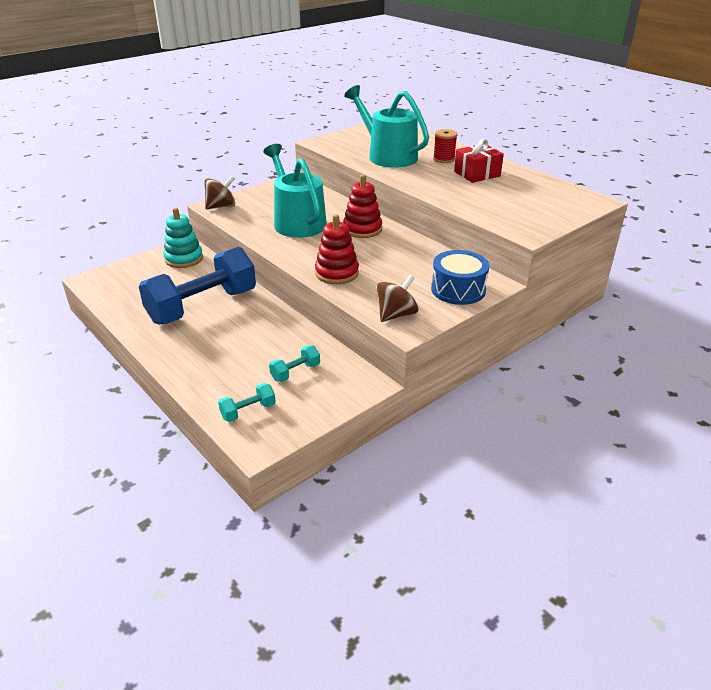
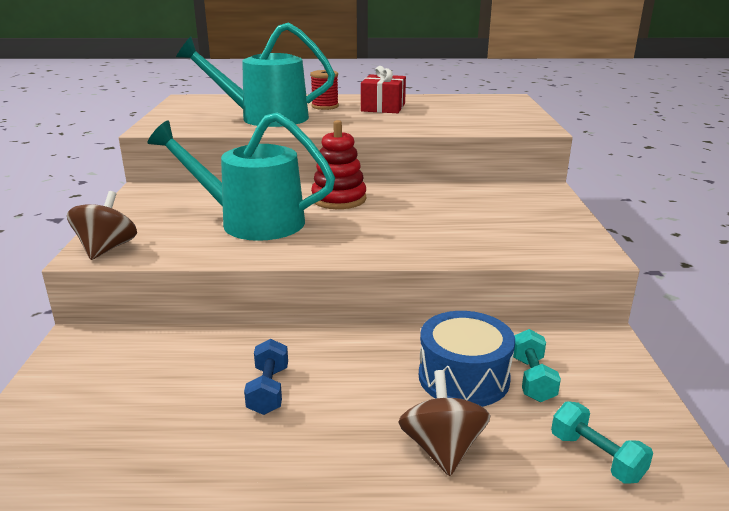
camera: 50 degrees left, 10 degrees down
blue dumbbell [139,247,256,324] -> blue dumbbell [244,339,288,415], size x0.40
turquoise stacking toy [163,208,203,268] -> none
turquoise dumbbell [218,383,276,422] -> turquoise dumbbell turned 45 degrees counterclockwise [551,401,653,484]
red stacking toy [315,214,359,284] -> none
brown spinning top [376,275,419,322] -> brown spinning top moved to [398,370,491,476]
blue drum [431,250,489,305] -> blue drum moved to [419,311,515,407]

